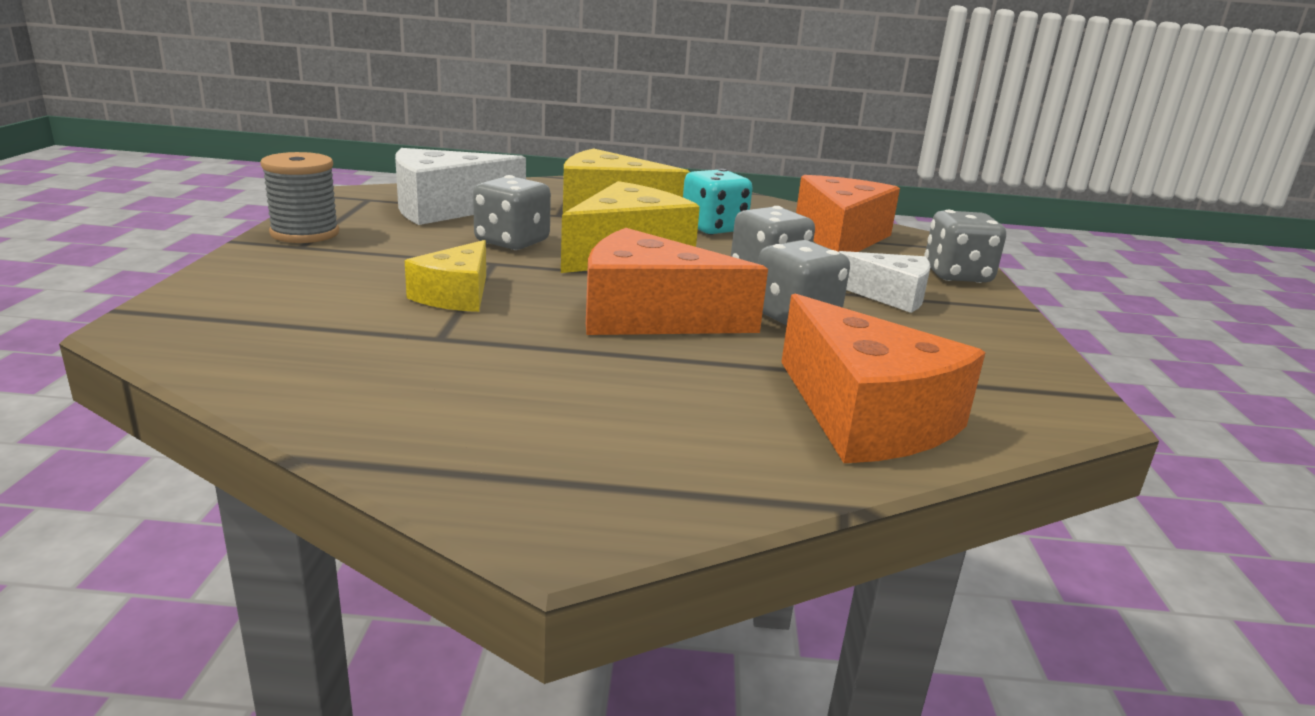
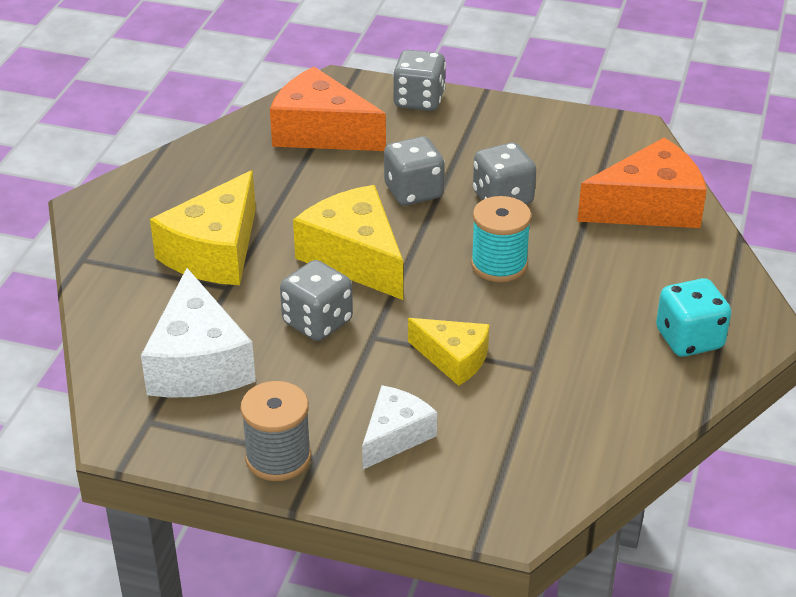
camera: 75 degrees left, 15 degrees up
orange cheese [586,228,768,335] -> turquoise spool [471,196,531,282]
turquoise dice [683,169,752,235] -> turquoise dice moved to [656,278,731,357]
white cheese [839,251,931,313] -> white cheese moved to [362,385,437,469]

